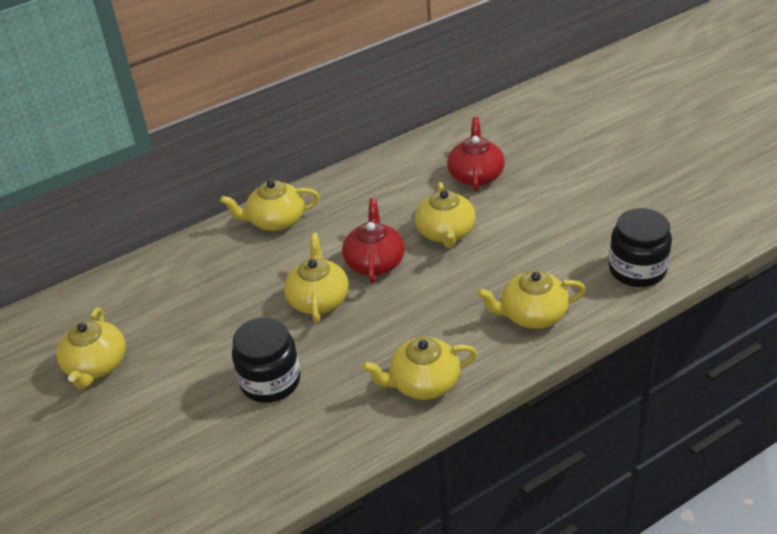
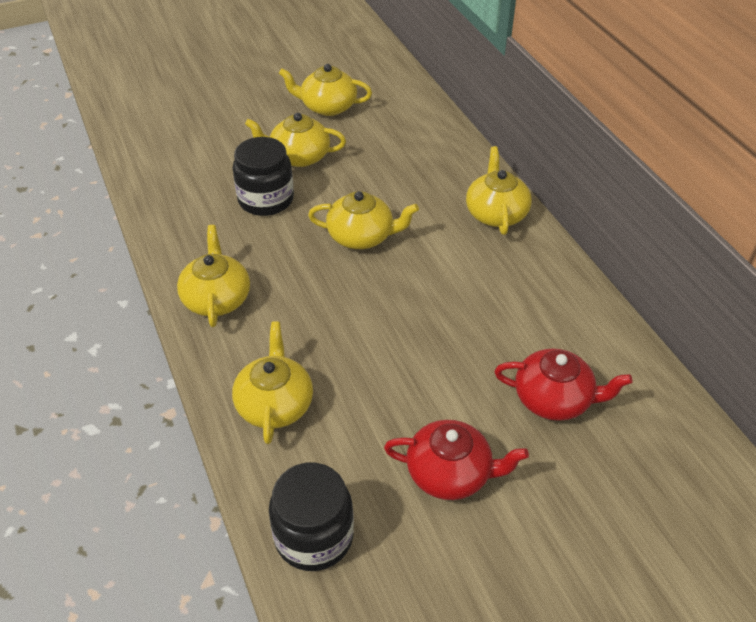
camera: 95 degrees right, 5 degrees up
red teapot [342,198,405,284] -> red teapot moved to [384,420,529,500]
yellow teapot [415,182,476,248] -> yellow teapot moved to [245,113,346,167]

